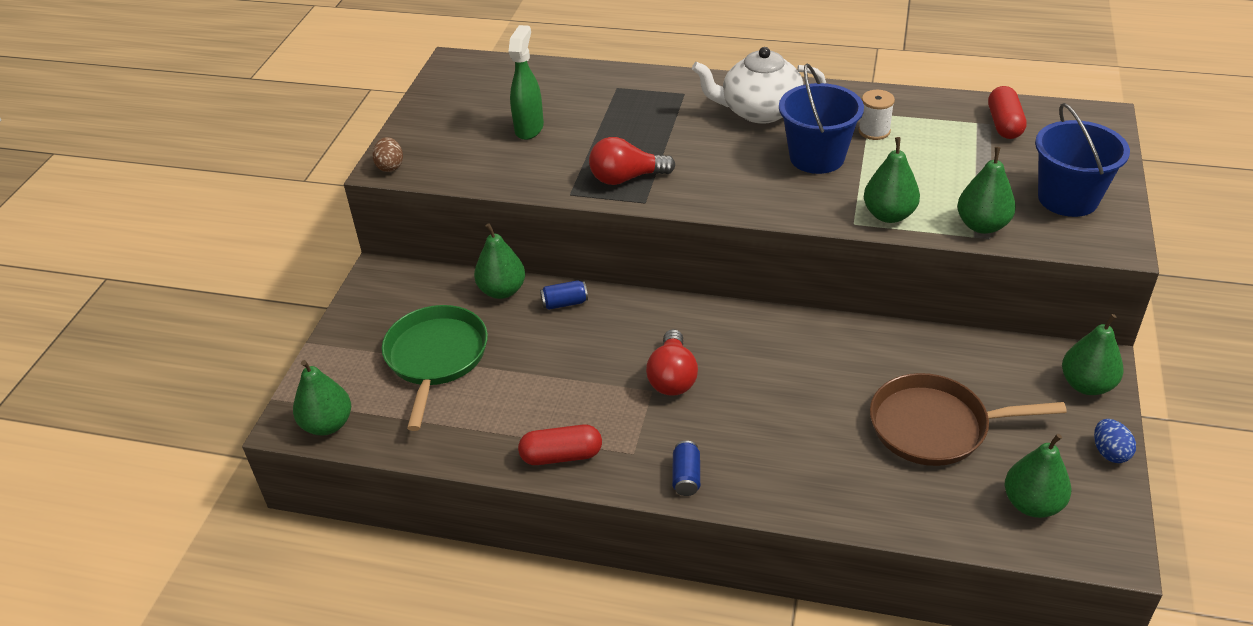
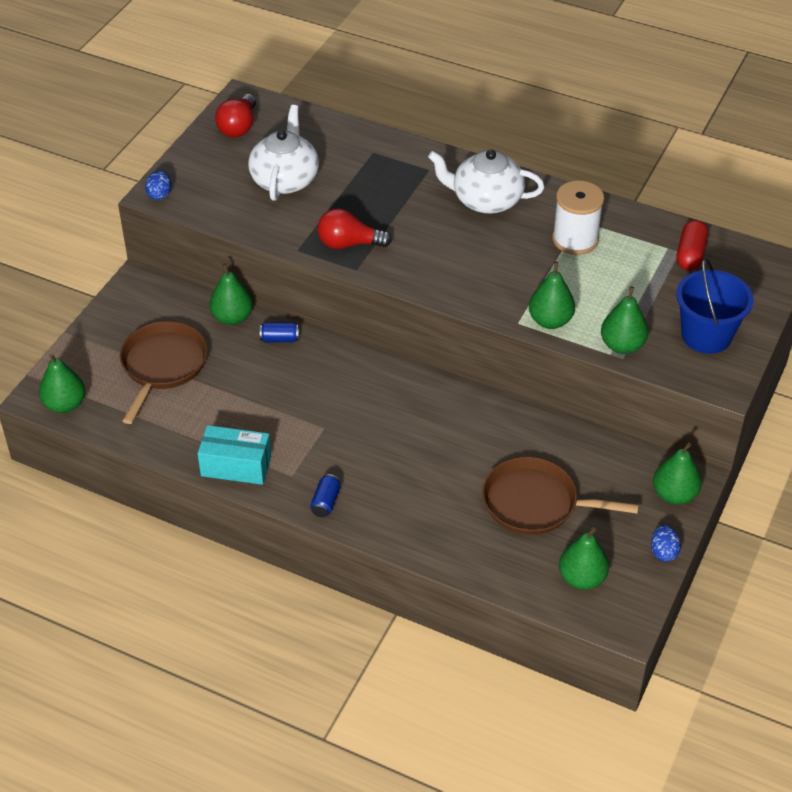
camera: 10 degrees right, 5 degrees up
brown egg [372,137,403,172] -> blue egg [145,170,171,200]
green pan [382,305,488,431] -> brown pan [120,321,208,424]
green spray bottle [509,25,544,140] -> white teapot [248,105,319,201]
red capsule [518,425,602,465] -> turquoise box [198,425,271,485]
red light bulb [646,329,698,396] -> red light bulb moved to [215,94,256,137]
blue bucket [779,64,864,174] -> none
white spool [858,90,895,140] -> white spool [552,181,604,255], size x1.67

